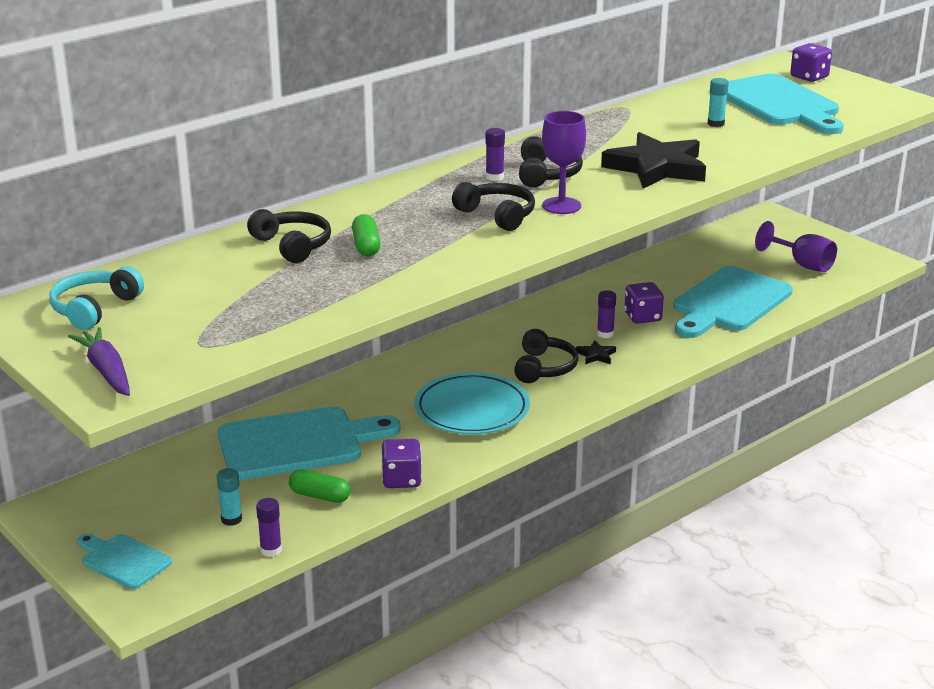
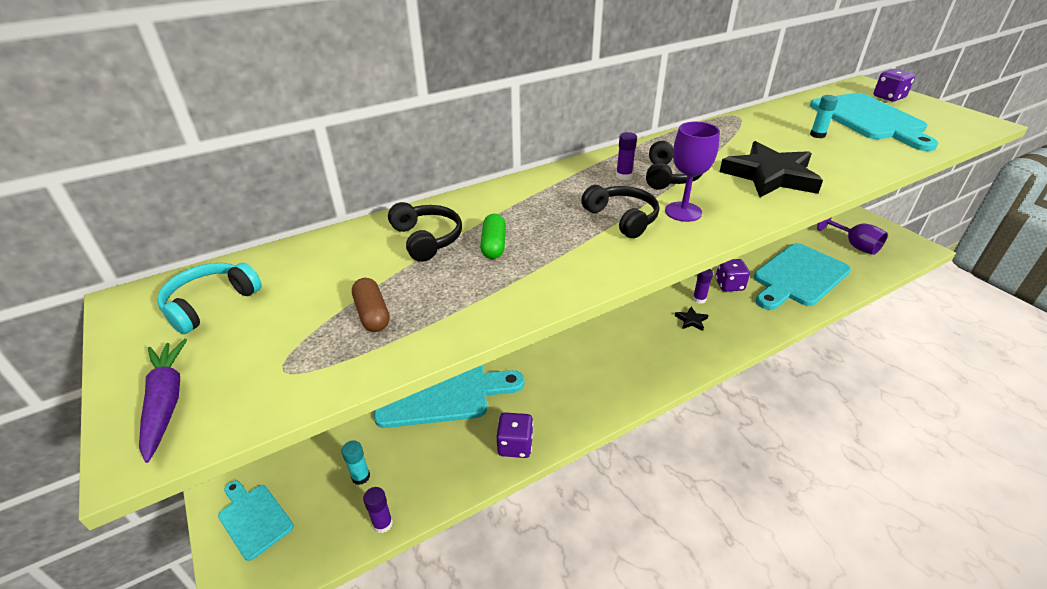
camera: 10 degrees right, 10 degrees up
green capsule [289,469,350,503] -> none
turquoise plate [414,372,530,434] -> none
black headphones [514,329,579,383] -> none
none -> brown capsule [352,278,390,332]

